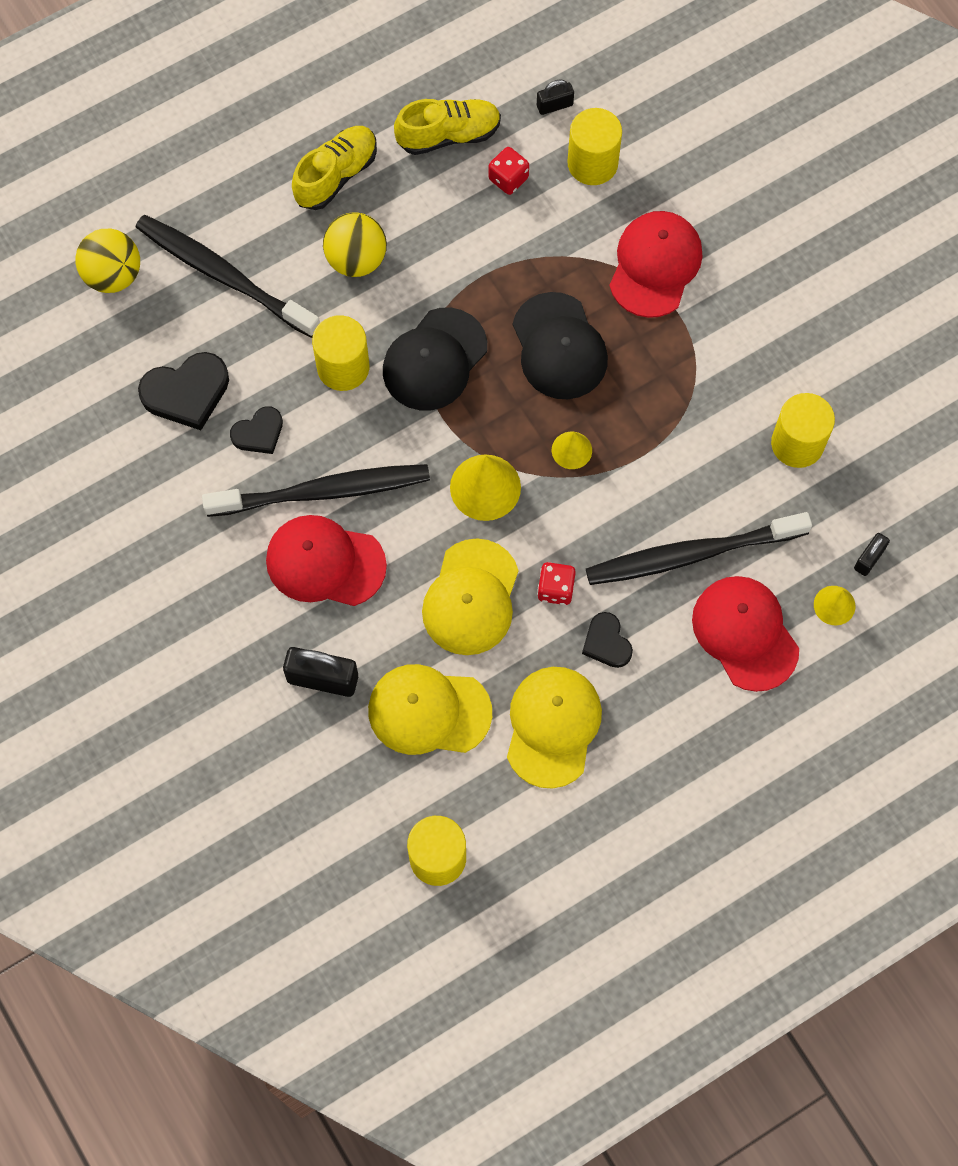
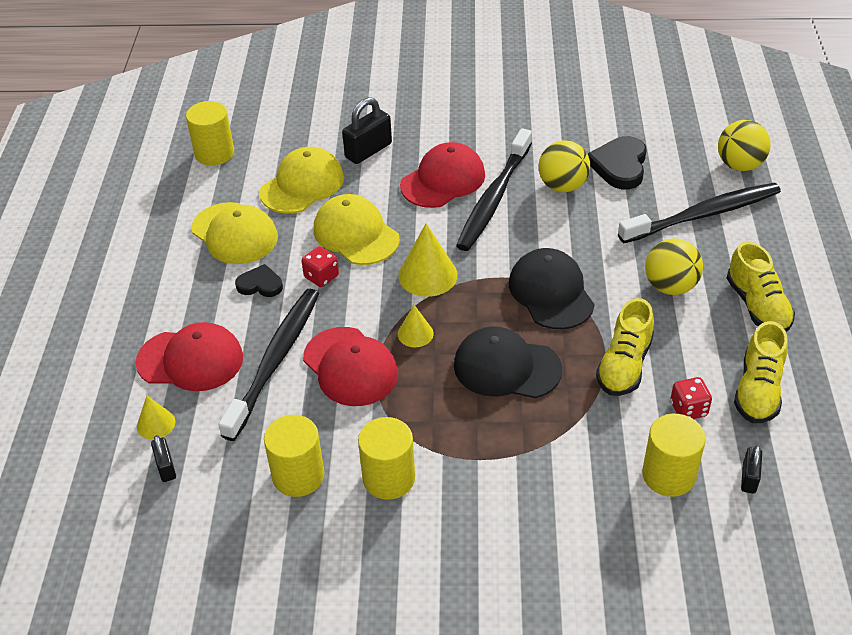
camera: 125 degrees right, 25 degrees down
black heart [230,406,283,454] -> yellow ball [539,141,590,192]
yellow cylinder [312,315,369,391] -> yellow cylinder moved to [358,417,415,500]
red cap [610,211,703,318] -> red cap moved to [303,327,398,406]
none -> yellow shoe [596,298,654,396]

